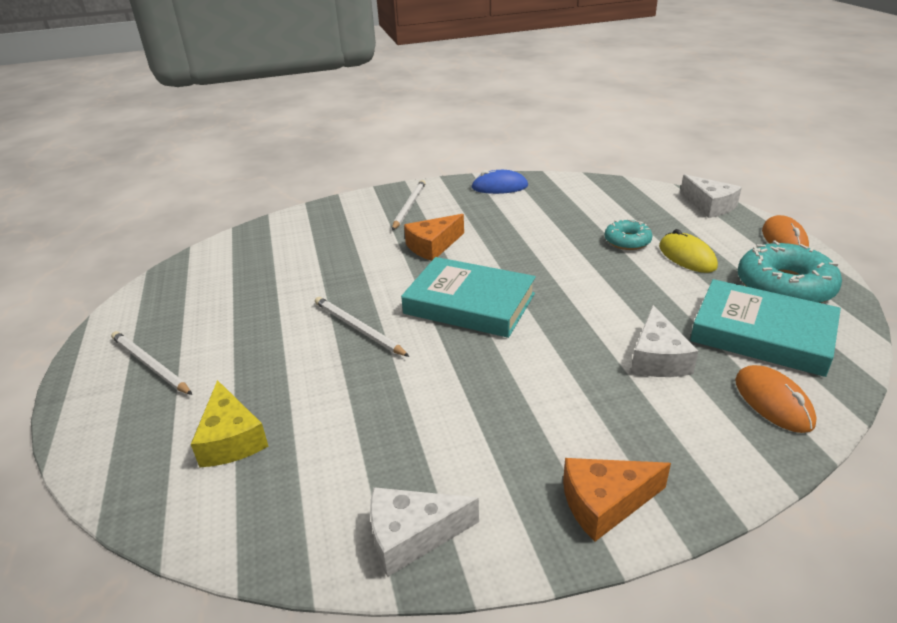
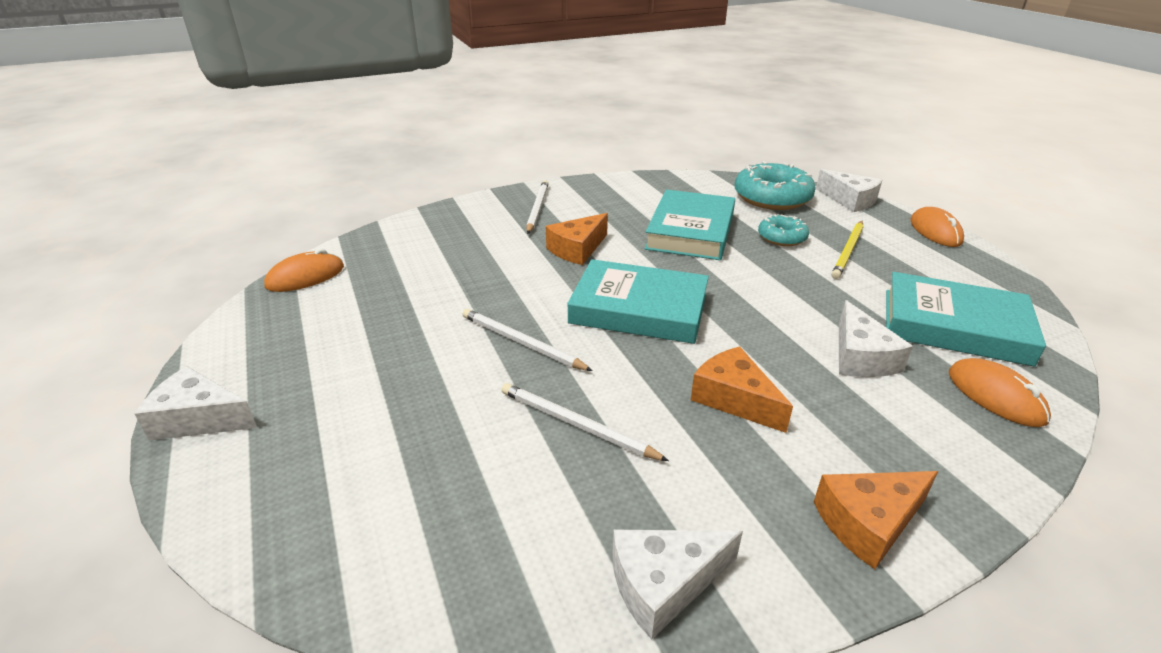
camera: 10 degrees left, 0 degrees up
white pencil [111,331,192,395] -> white pencil moved to [501,383,669,461]
yellow cheese [191,380,268,467] -> none
blue mouse [471,170,528,194] -> none
yellow mouse [659,229,718,273] -> yellow pencil [831,221,864,279]
turquoise donut [738,240,842,303] -> turquoise donut moved to [734,161,816,210]
none -> white cheese [134,366,257,441]
none -> orange mouse [264,249,344,292]
none -> turquoise book [644,189,735,260]
none -> orange cheese [691,346,793,433]

